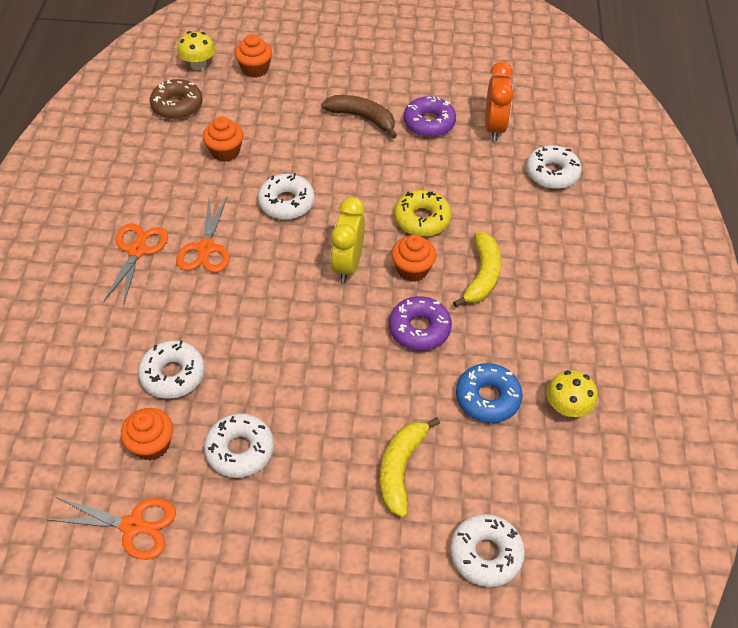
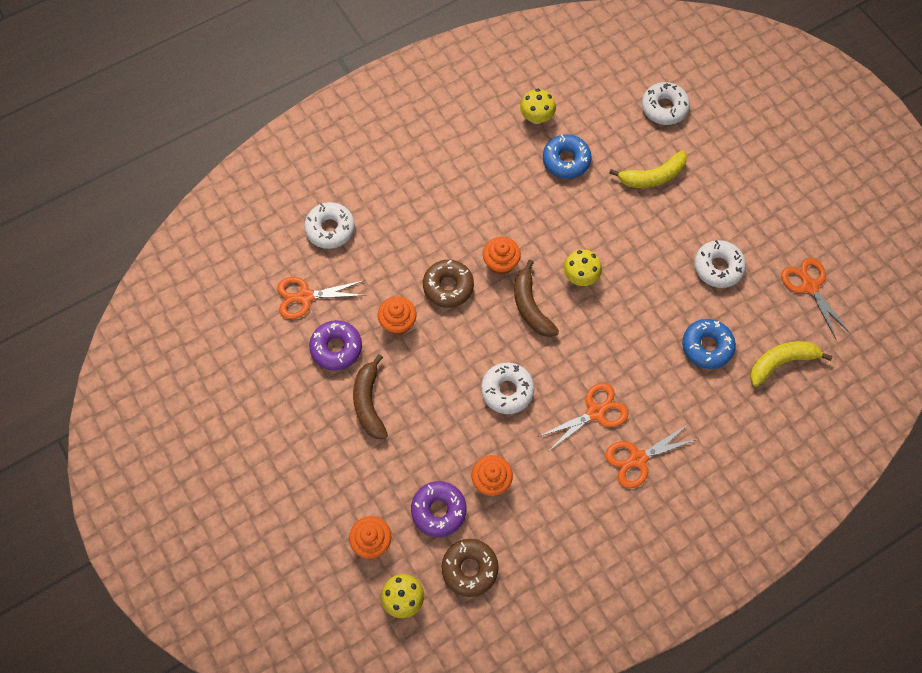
camera: 125 degrees left, 15 degrees up
orange cupcake [121,408,173,461] -> orange cupcake moved to [378,296,417,335]
white donut [138,340,205,399] -> blue donut [682,319,736,369]
yellow clock [330,197,365,283] -> brown banana [514,260,559,337]
purple donut [389,296,452,351] -> purple donut moved to [411,481,467,537]
yellow donut [394,190,452,237] -> brown donut [423,260,474,308]
yellow banana [453,231,501,307] -> yellow banana moved to [750,341,833,386]
orange clock [485,62,514,141] -> orange scissors [277,277,367,319]
none -> yellow mushroom [563,249,602,286]

